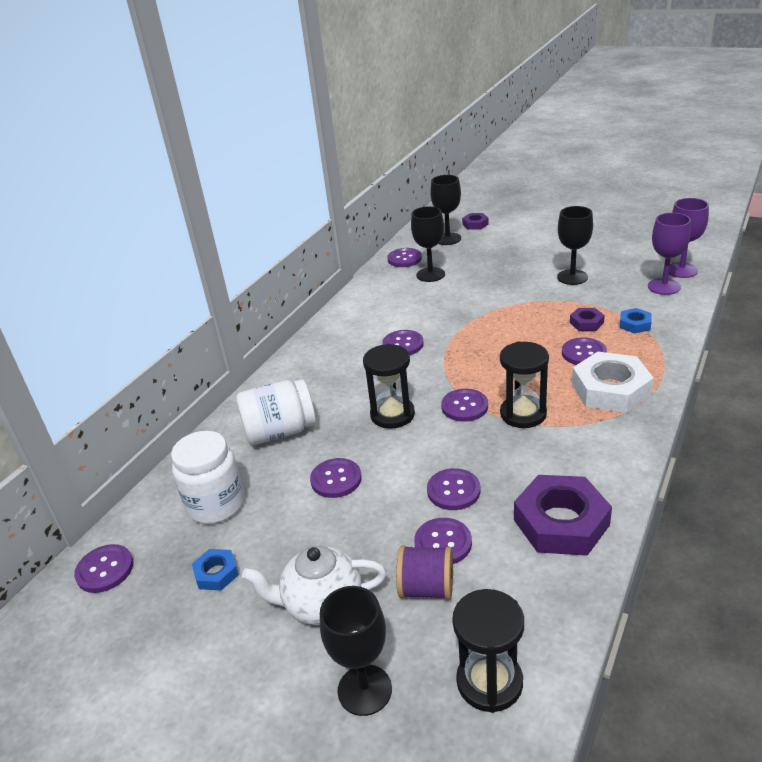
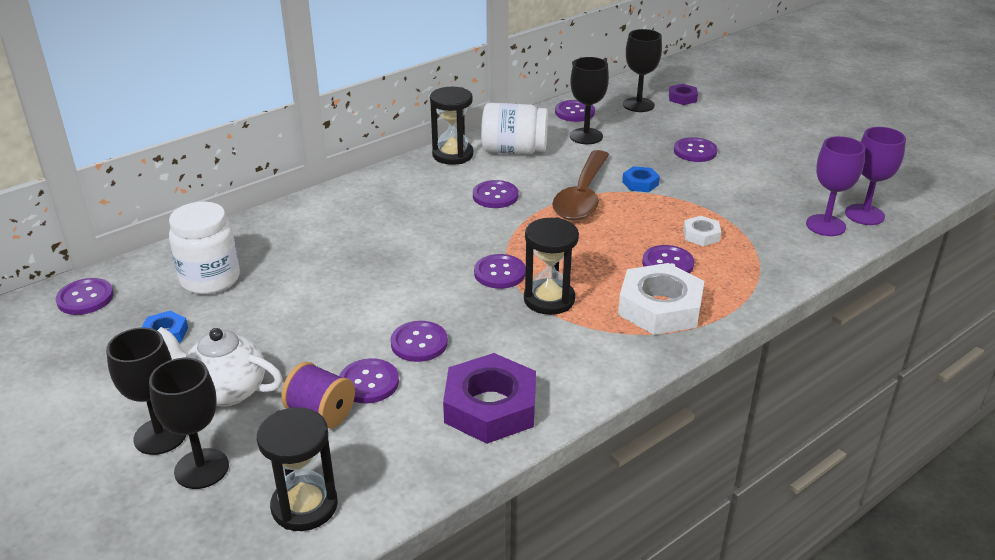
camera: 20 degrees right, 0 degrees up
white jar [236,379,316,445] -> white jar moved to [481,103,548,154]
purple button [310,458,362,498] -> purple button moved to [674,137,718,162]
black hourglass [363,344,415,429] -> black hourglass moved to [430,87,473,165]
black goblet [557,206,593,285] -> black goblet moved to [106,327,186,455]
purple nut [570,308,605,331] -> white nut [683,216,721,246]
blue nut [620,308,652,334] -> blue nut moved to [622,166,660,192]
none -> brown spoon [552,150,609,220]

